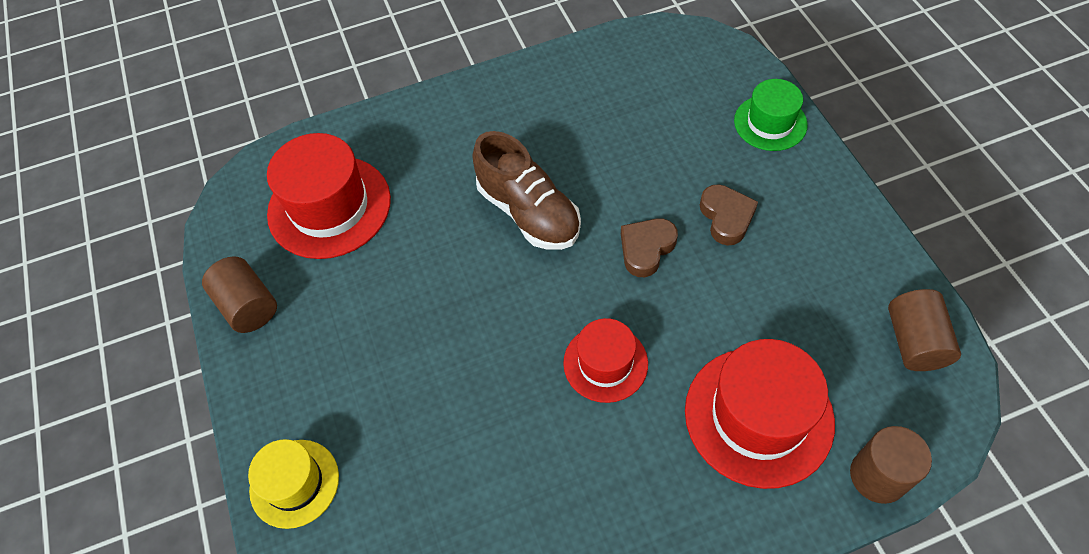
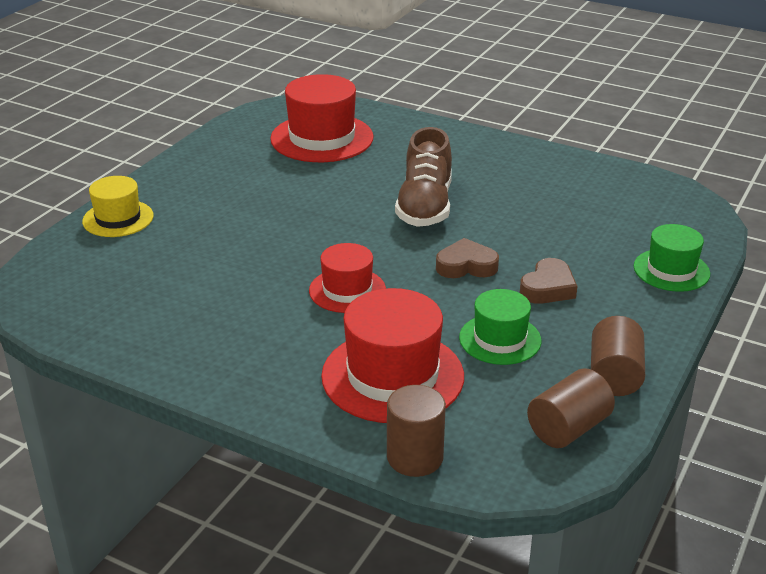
camera: 45 degrees right, 25 degrees down
brown cylinder [202,256,277,333] -> brown cylinder moved to [591,316,645,396]
none -> green hat [459,289,541,365]

